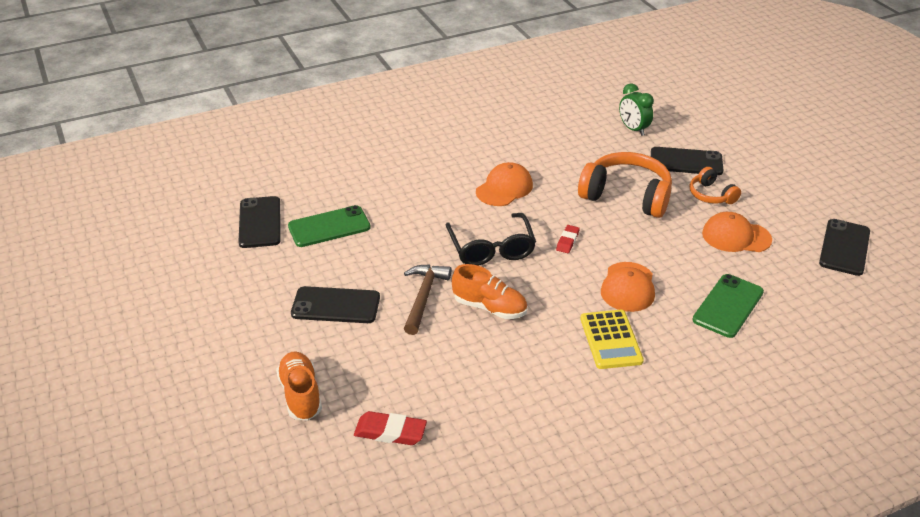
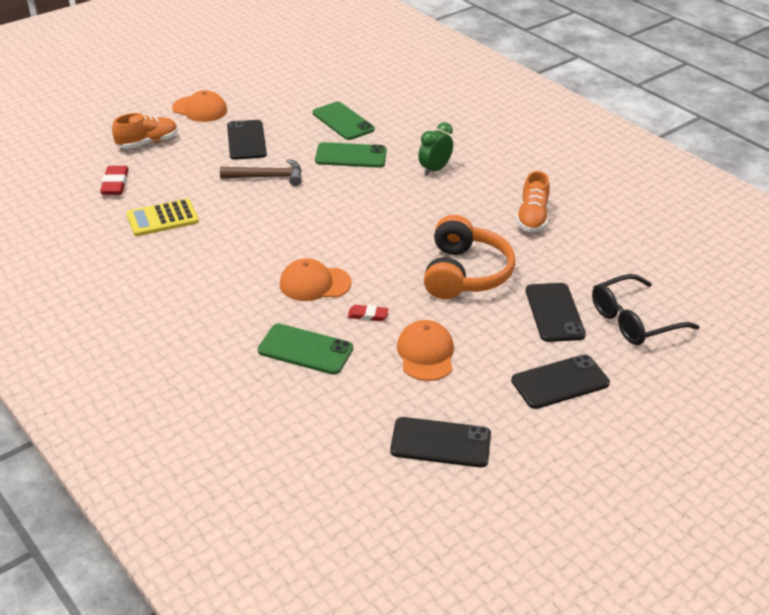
camera: 75 degrees right, 0 degrees up
black phone [238,196,281,248] -> black phone moved to [511,354,610,409]
black glasses [446,213,536,266] -> black glasses moved to [592,274,700,345]
orange shoe [452,264,527,319] -> orange shoe moved to [516,171,550,232]
orange cap [476,162,533,206] -> orange cap moved to [172,90,227,122]
red eraser [556,225,580,253] -> red eraser moved to [348,305,388,321]
yellow calculator [580,310,644,369] -> yellow calculator moved to [127,199,199,236]
green clock [619,83,654,136] -> green clock moved to [418,122,453,176]
orange headphones [690,167,741,204] -> none
none -> green phone [315,142,387,168]

